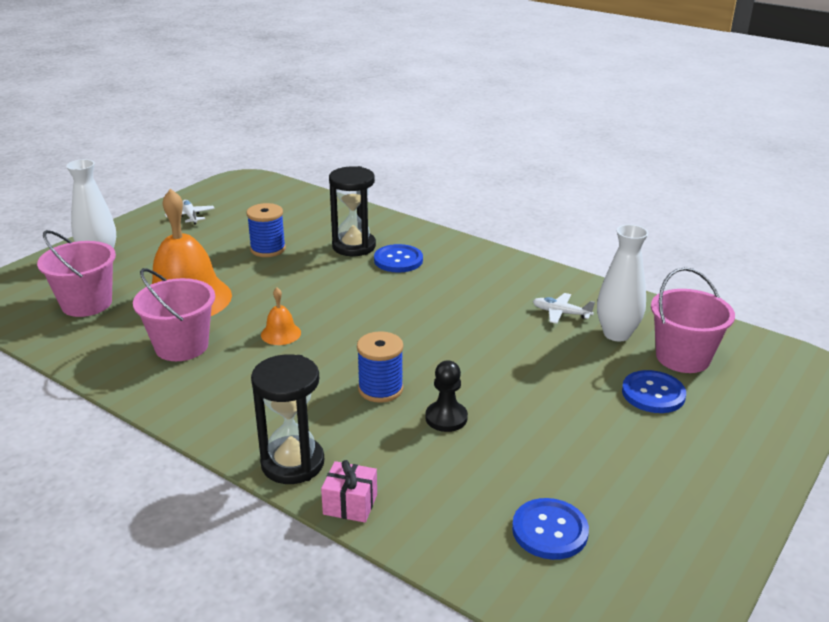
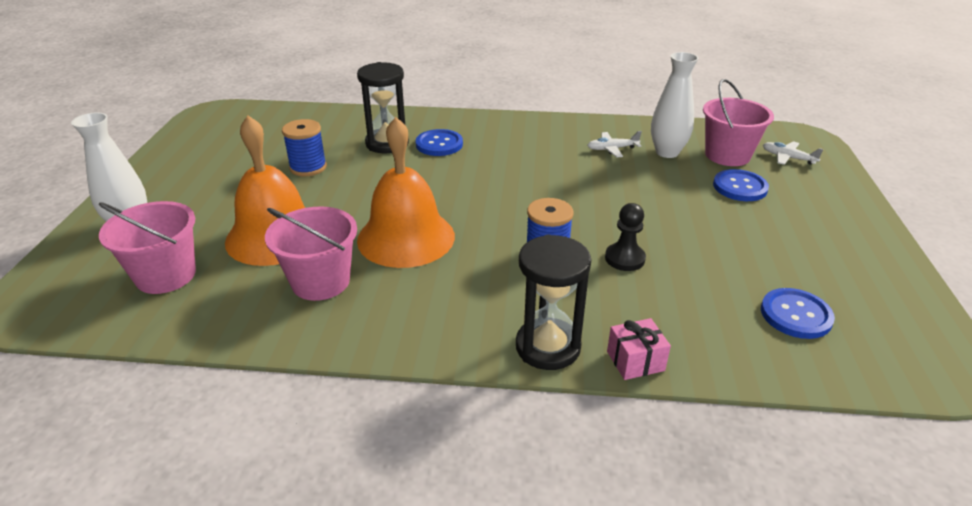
camera: 30 degrees left, 5 degrees up
white plane [165,200,215,225] -> white plane moved to [763,141,824,165]
orange bell [261,288,301,345] -> orange bell [357,117,455,268], size x2.35

